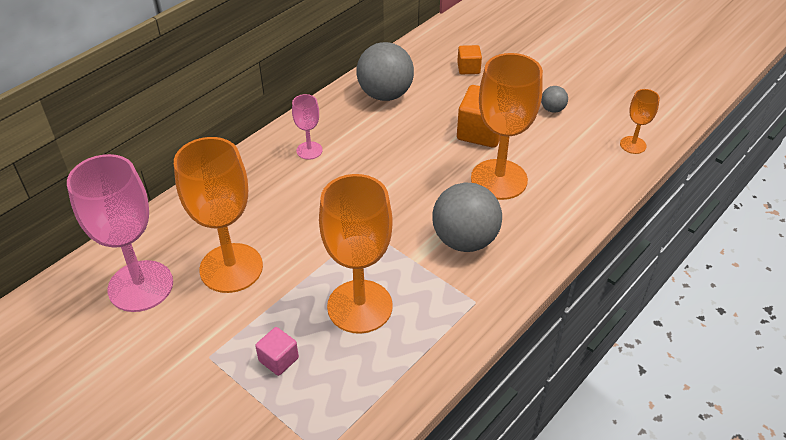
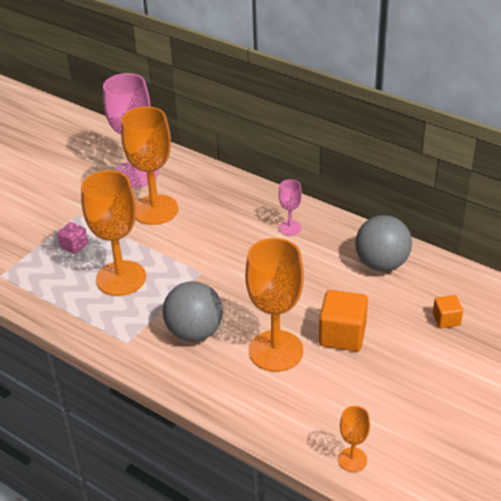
camera: 85 degrees right, 5 degrees down
grey ball [541,86,568,113] -> none

